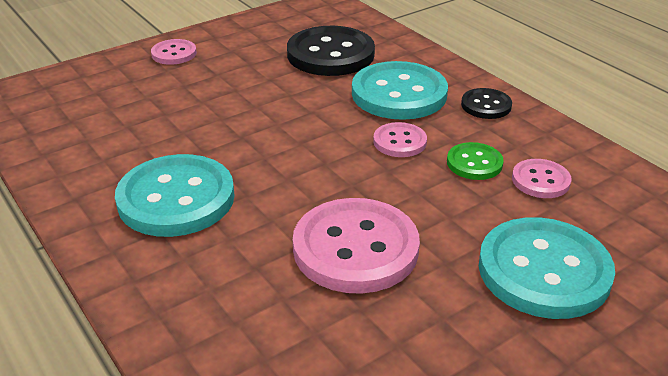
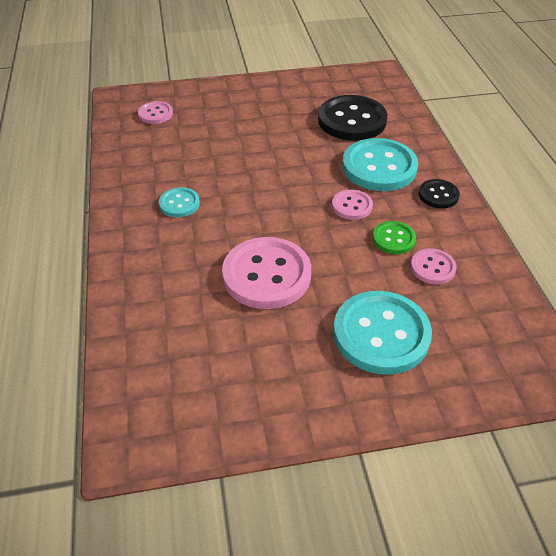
camera: 25 degrees right, 10 degrees up
turquoise button [115,154,235,237] -> turquoise button [159,187,200,217], size x0.51
pink button [151,39,197,65] -> pink button moved to [138,101,173,124]

